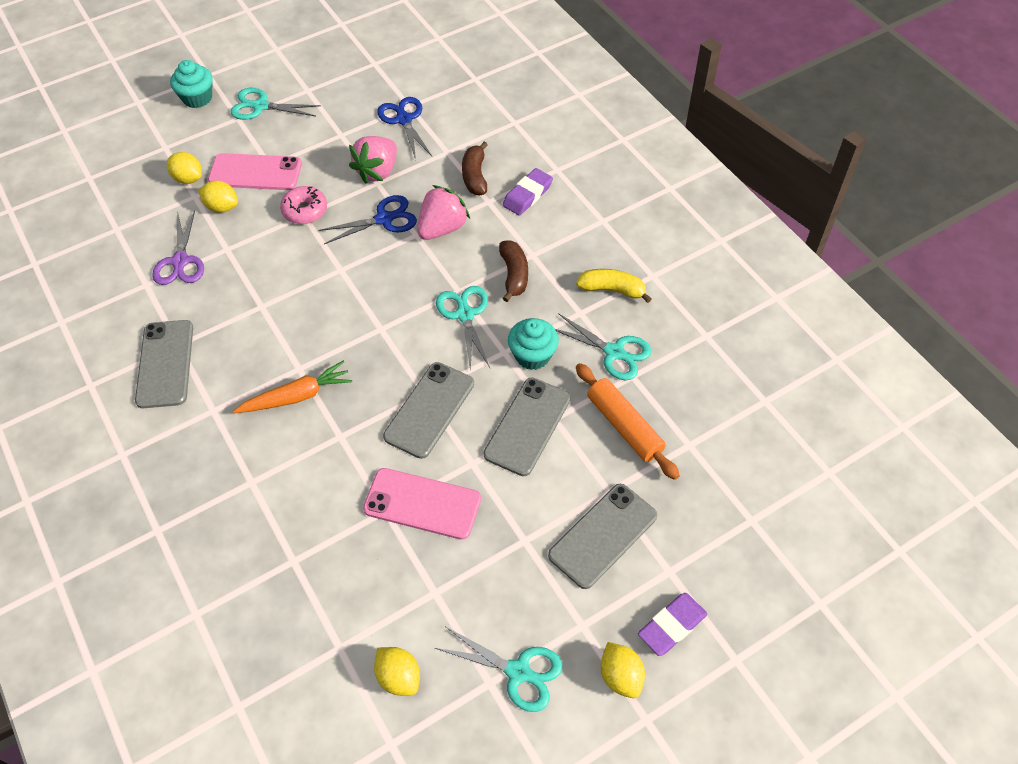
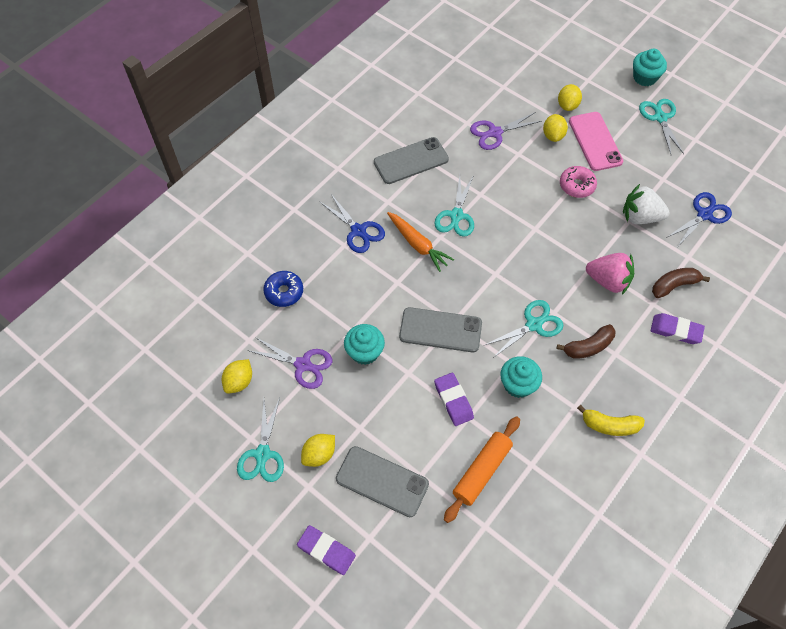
camera: 70 degrees right, 5 degrees up
blue scissors [319,195,417,244] -> blue scissors moved to [320,194,385,253]
pink strawberry [349,136,397,184] -> white strawberry [623,184,670,224]
pink phone [363,468,481,540] -> turquoise cupcake [344,324,385,365]
grey phone [483,378,571,476] -> purple eraser [434,373,474,426]
turquoise scissors [555,313,651,380] -> turquoise scissors moved to [434,175,474,237]
yellow banana [576,269,652,303] -> yellow banana turned 105 degrees clockwise [577,405,645,436]
yellow lemon [601,642,645,698] -> yellow lemon moved to [301,434,335,467]
none -> purple scissors [247,337,332,389]
none -> blue donut [263,271,303,307]

